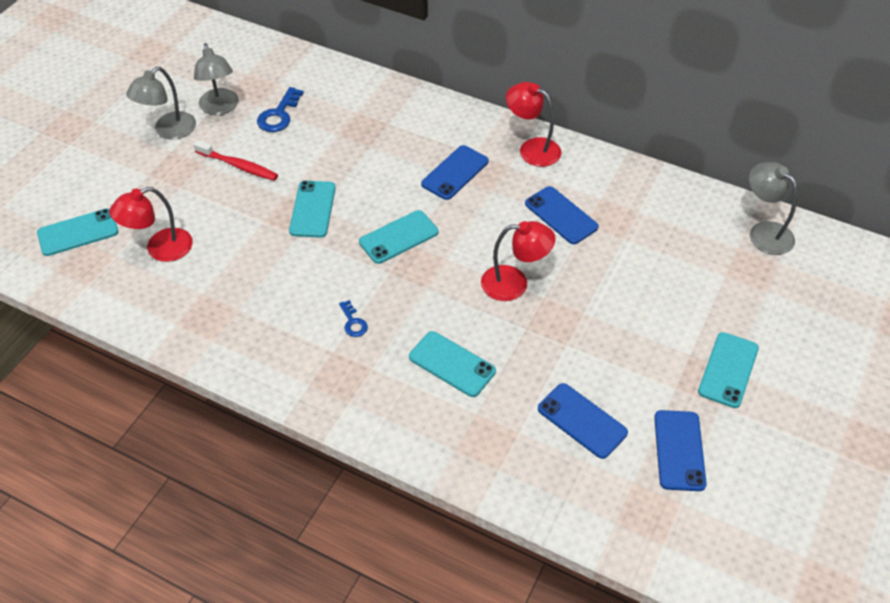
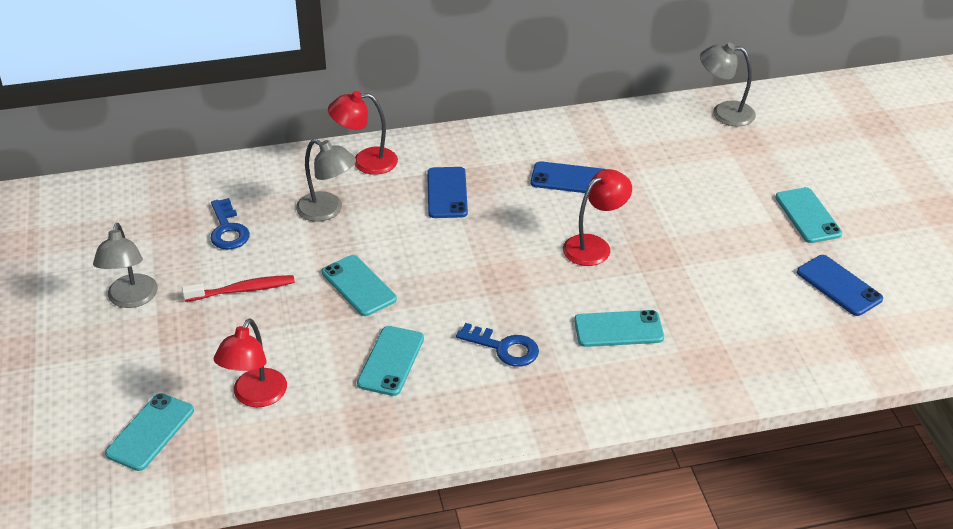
camera: 40 degrees left, 10 degrees down
grey lamp [194,43,239,115] -> grey lamp moved to [296,139,356,222]
blue key [339,300,368,337] -> blue key [456,323,539,367], size x1.70
turquoise phone [359,210,438,264] -> turquoise phone moved to [357,326,424,396]
red lamp [506,82,561,167] -> red lamp moved to [328,91,398,175]
blue phone [538,383,628,459] -> none

